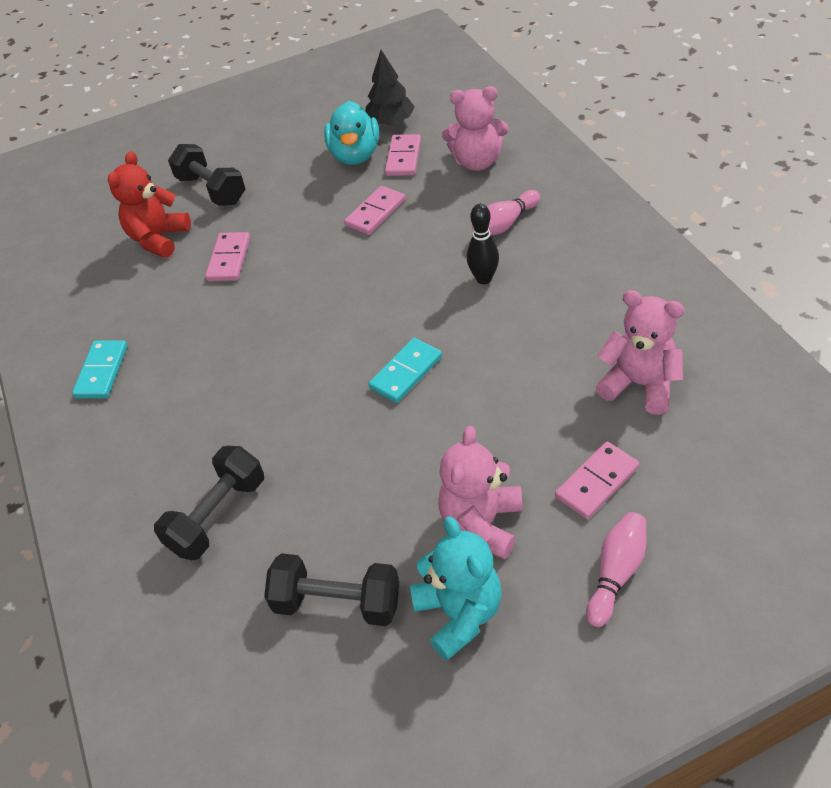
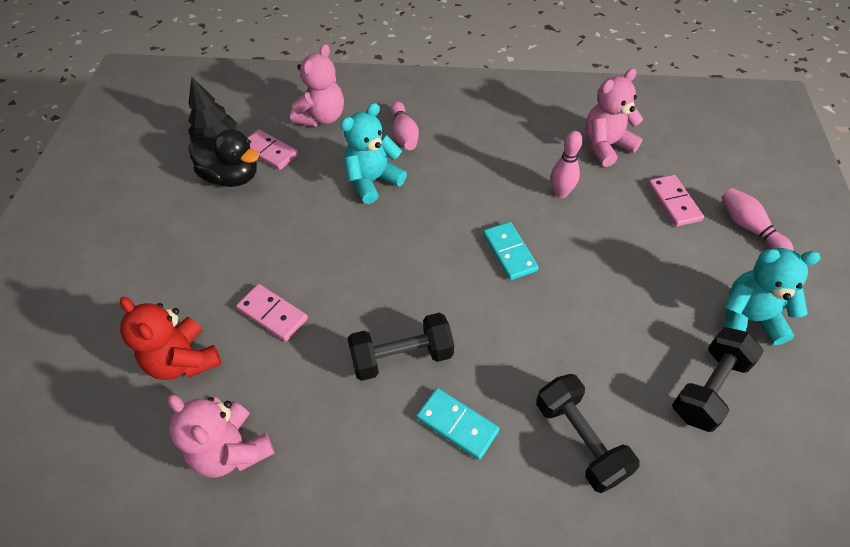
camera: 65 degrees left, 5 degrees up
turquoise domino [72,340,127,398] -> turquoise domino moved to [416,388,499,460]
black dumbbell [168,144,245,206] -> black dumbbell moved to [348,313,454,381]
turquoise duck [324,101,379,165] -> black duck [189,129,259,187]
pink domino [344,186,406,235] -> none
pink teddy bear [438,426,523,560] -> pink teddy bear moved to [167,394,275,478]
black bowling pin [467,204,499,284] -> none
none -> turquoise teddy bear [340,103,407,204]
none -> pink bowling pin [551,131,583,198]

